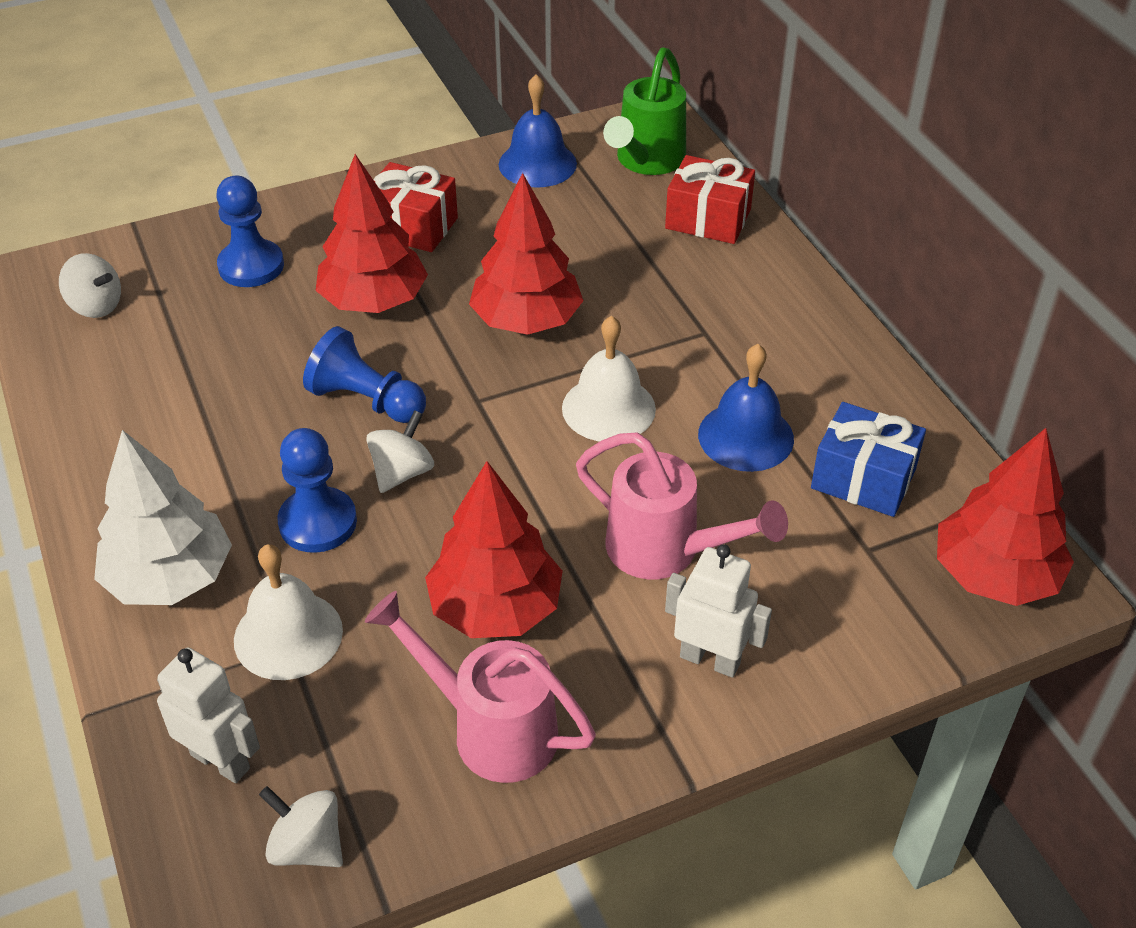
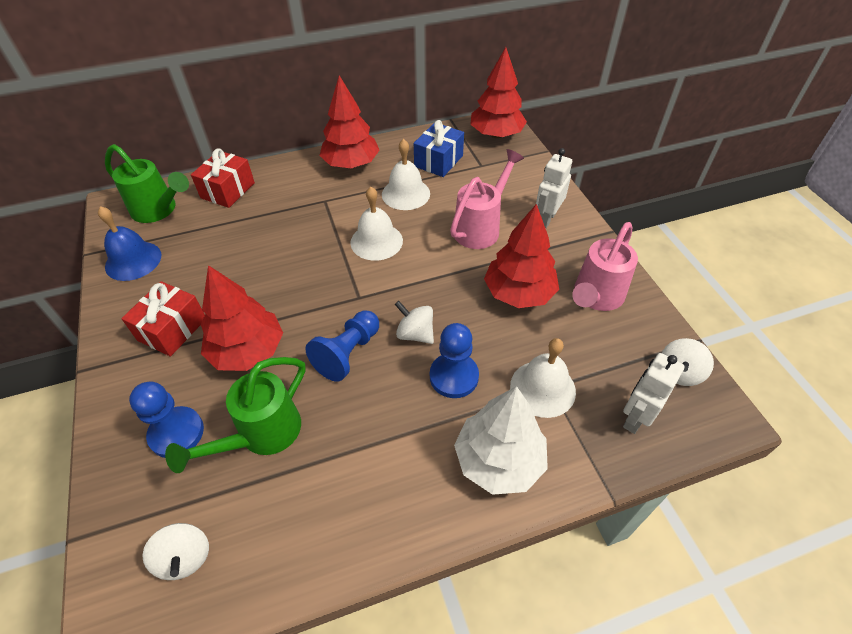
camera: 85 degrees left, 5 degrees up
white spinning top [59,253,121,318] -> white spinning top turned 120 degrees clockwise [143,523,209,580]
red tree [469,173,584,335] -> red tree moved to [319,75,380,168]
blue bell [698,344,794,472] -> white bell [382,139,430,210]
none -> green watering can [165,357,306,473]

